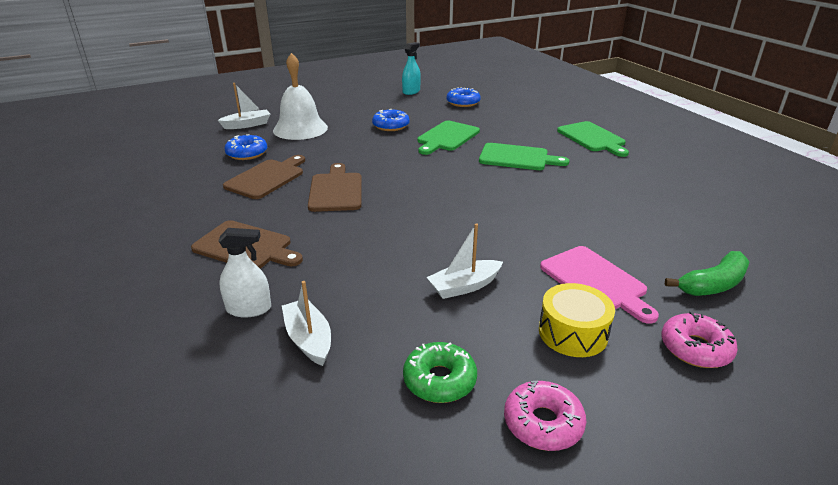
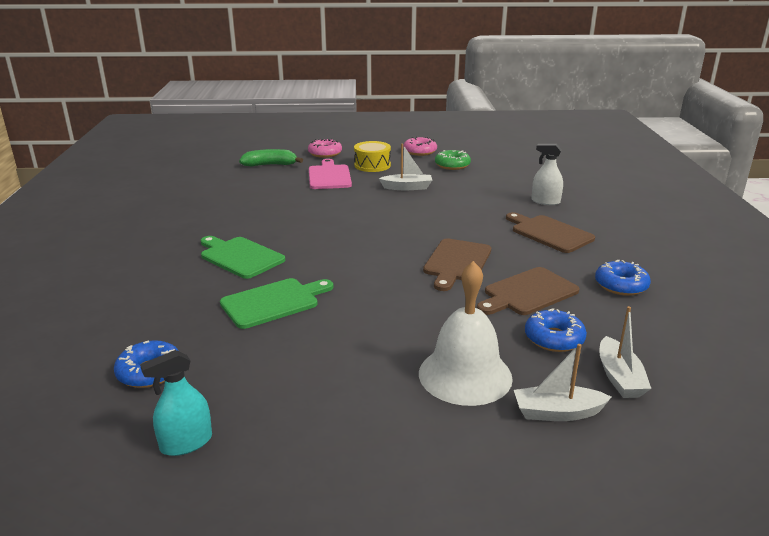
camera: 155 degrees left, 5 degrees down
white boat [282,281,331,366] -> white boat moved to [599,306,651,398]
blue donut [372,109,410,131] -> blue donut moved to [595,260,651,296]
green cutting board [557,121,629,157] -> none

